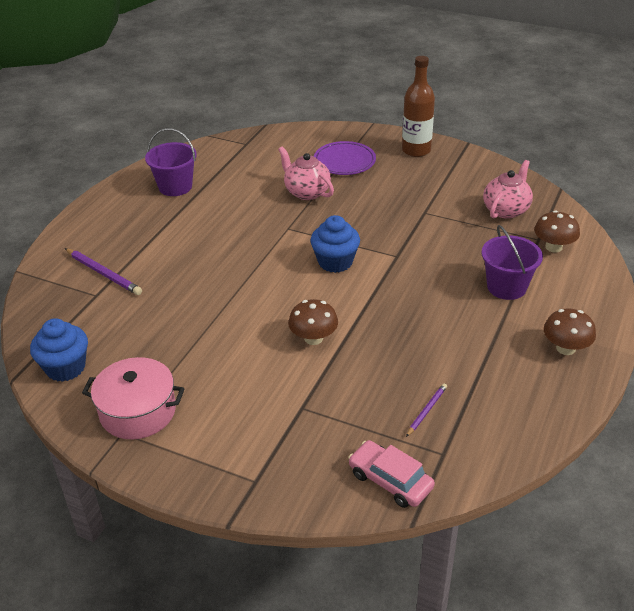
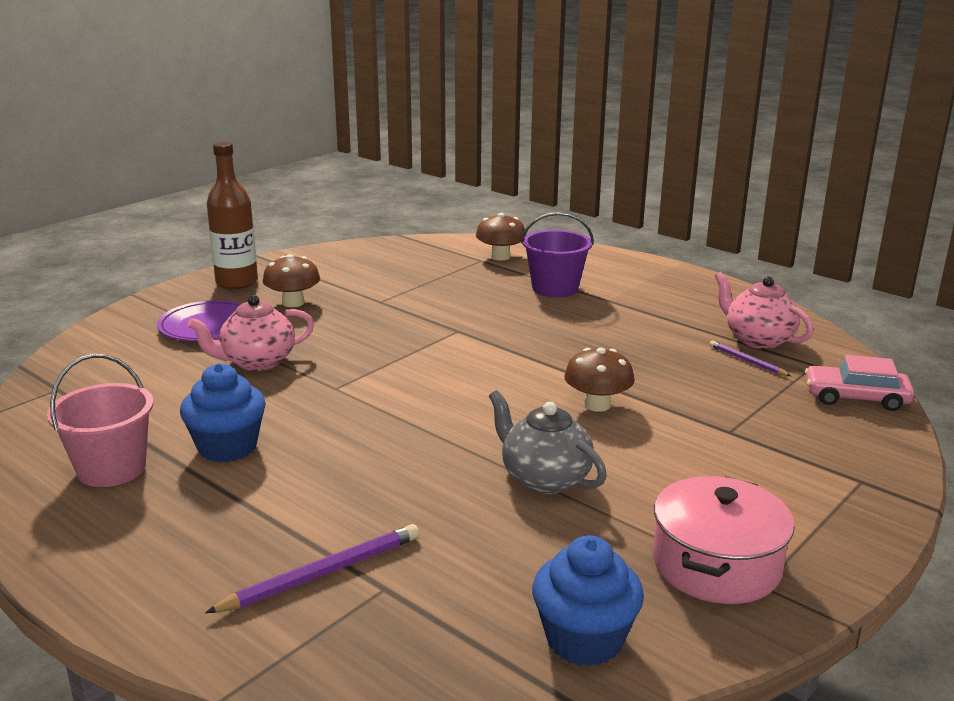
camera: 75 degrees left, 15 degrees down
purple bucket [145,128,197,196] -> pink bucket [47,354,154,487]
blue cupcake [310,215,360,273] -> blue cupcake moved to [180,363,266,462]
pink car [348,440,435,508] -> pink car turned 45 degrees clockwise [805,355,914,411]
pink teapot [483,160,533,219] -> pink teapot moved to [715,272,814,349]
brown mushroom [544,308,596,355] -> brown mushroom moved to [263,254,320,307]
none -> grey teapot [489,390,607,494]

